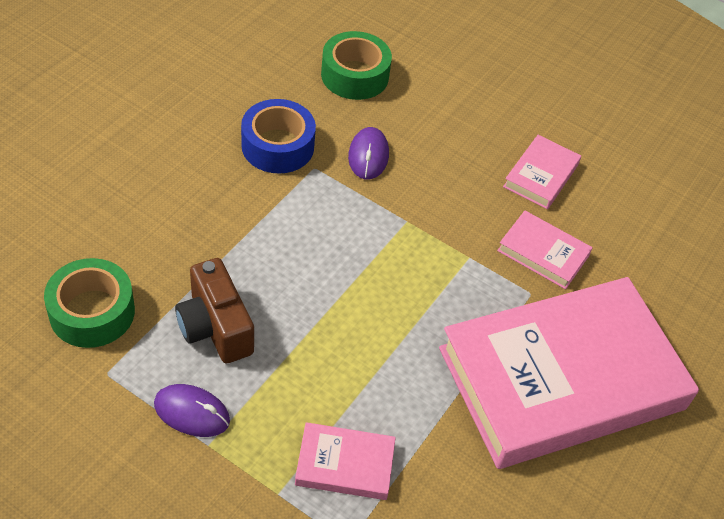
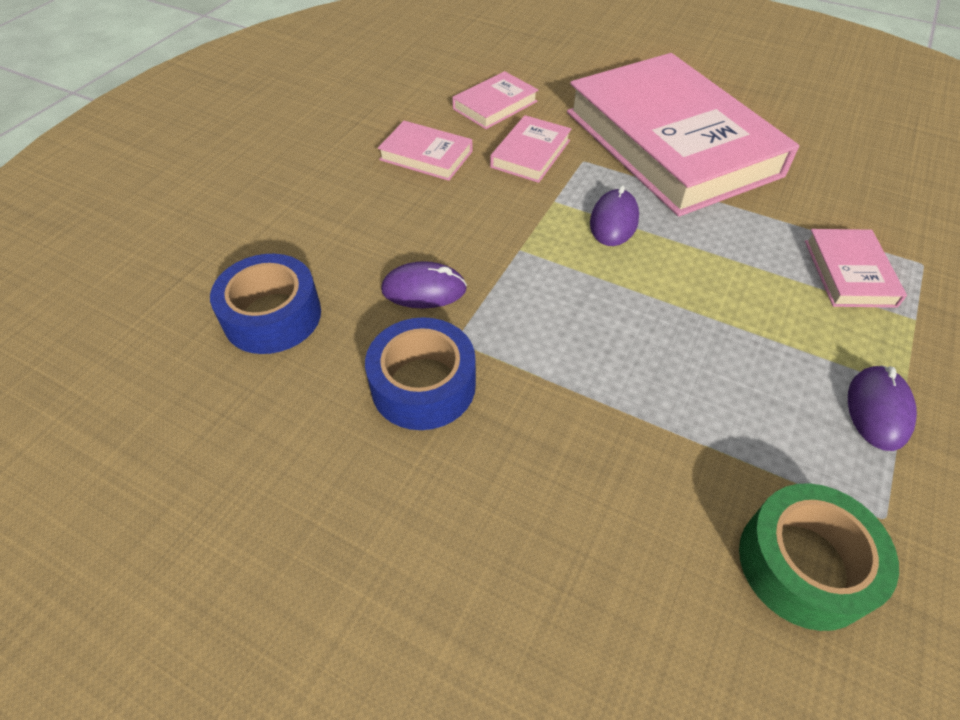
camera: 90 degrees left, 0 degrees up
brown camera [175,258,254,363] -> none
green tape [321,31,392,100] -> blue tape [210,254,321,354]
none -> pink book [452,71,538,129]
none -> purple mouse [590,185,639,246]

